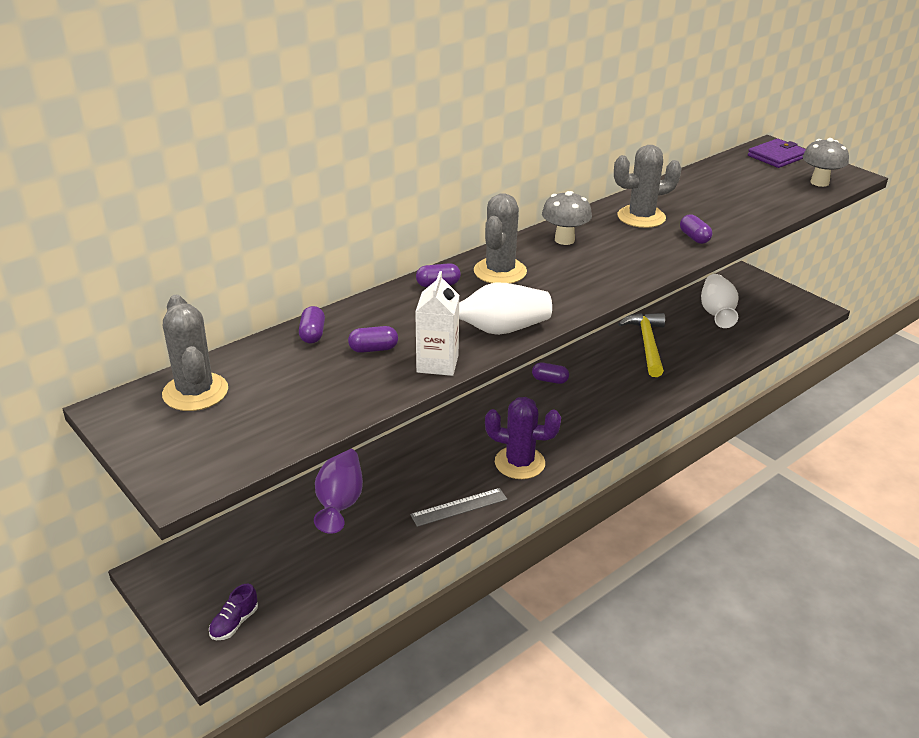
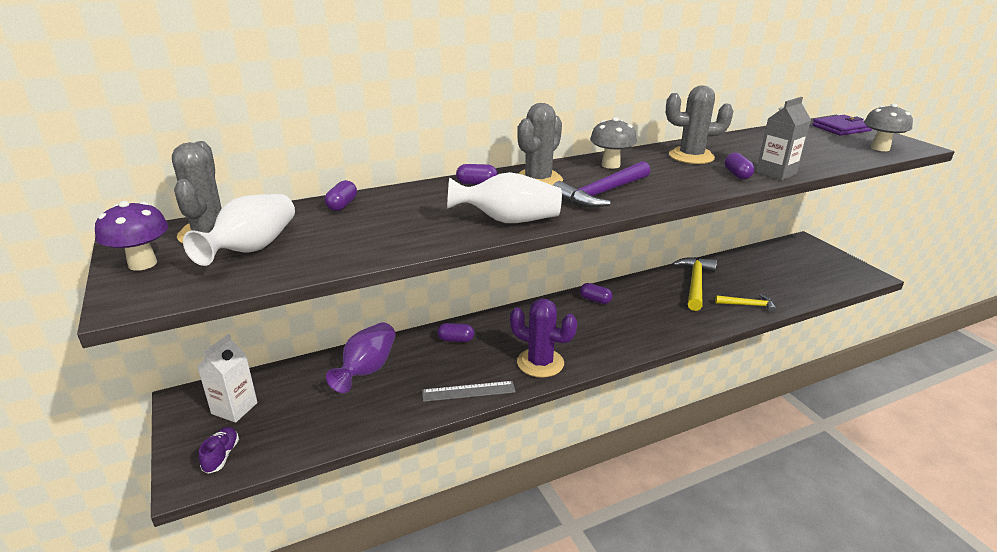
camera: 15 degrees right, 5 degrees down
purple shoe [209,584,258,640] -> purple shoe turned 135 degrees clockwise [198,427,239,474]
purple capsule [348,326,398,353] -> purple capsule moved to [437,323,474,342]
white carton [415,271,459,376] -> white carton moved to [197,334,258,423]
white vase [701,274,739,328] -> white vase moved to [183,194,295,266]
none -> purple mushroom [95,201,168,271]
none -> purple hammer [553,161,651,208]
none -> yellow hammer [715,294,777,313]
none -> grey carton [756,97,811,180]

